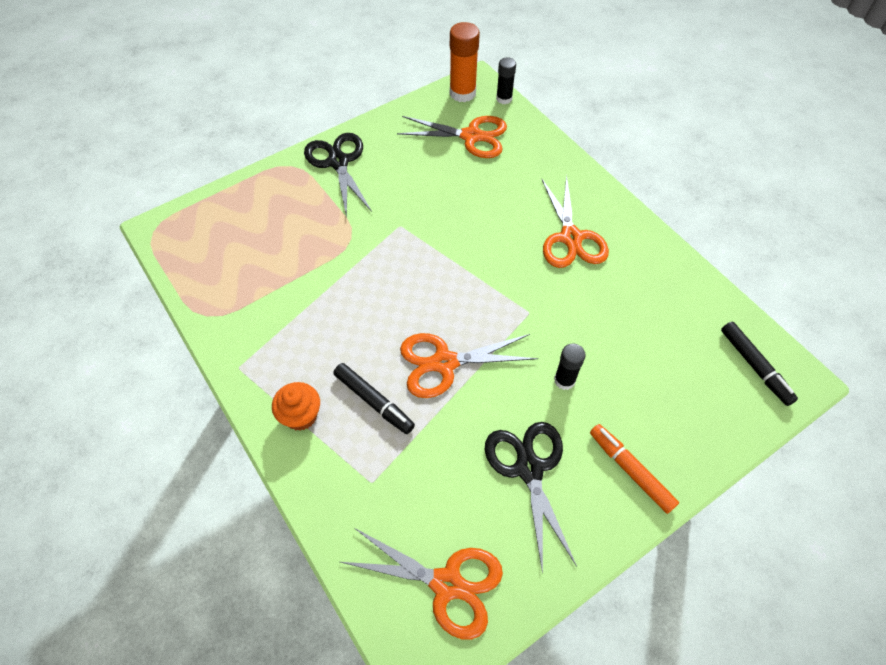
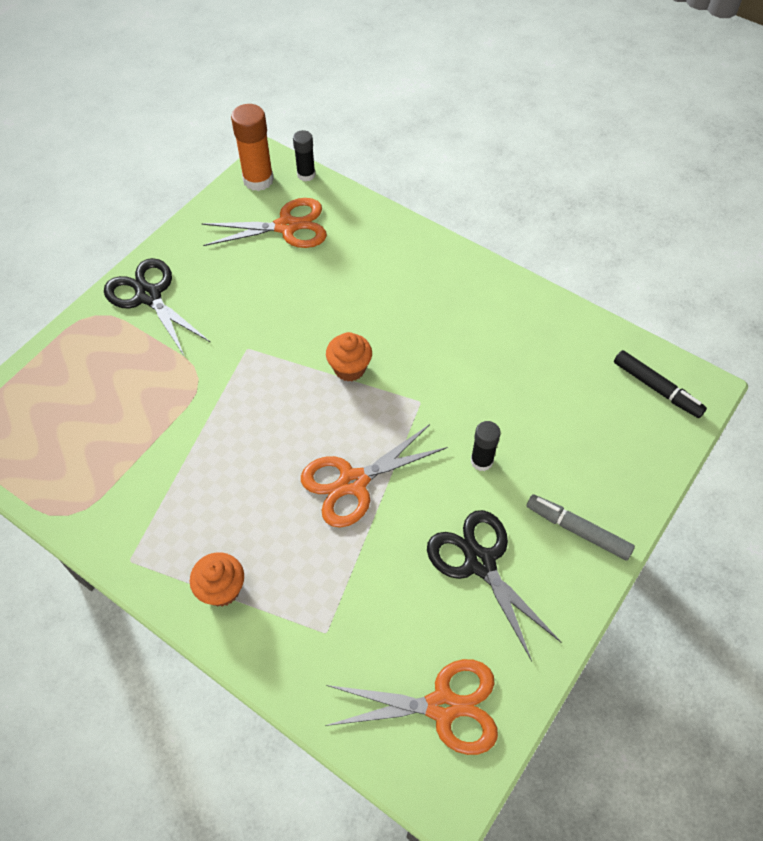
camera: 20 degrees left, 0 degrees up
black marker [334,363,415,434] -> none
orange scissors [541,175,609,268] -> none
orange marker [590,424,679,514] -> grey marker [527,494,635,561]
none -> orange cupcake [326,332,372,381]

